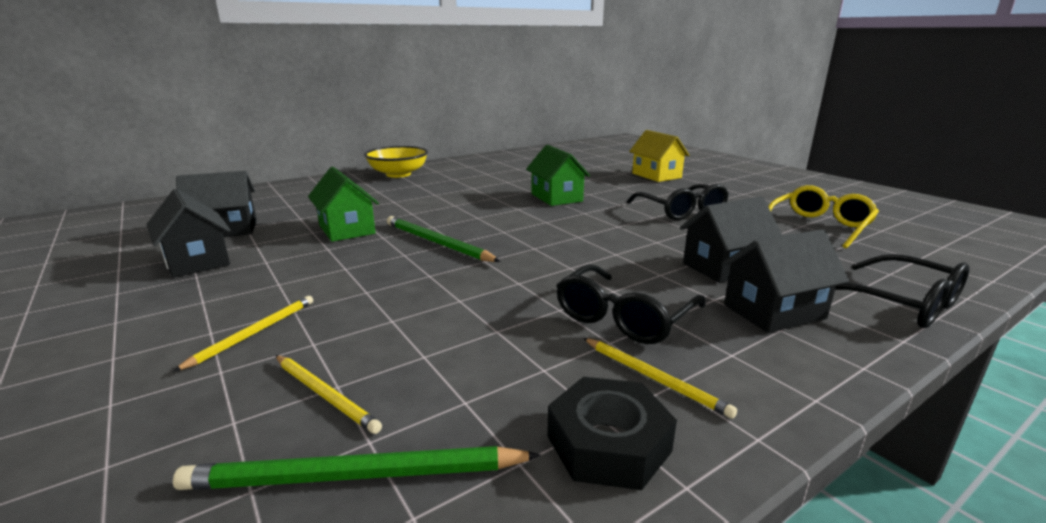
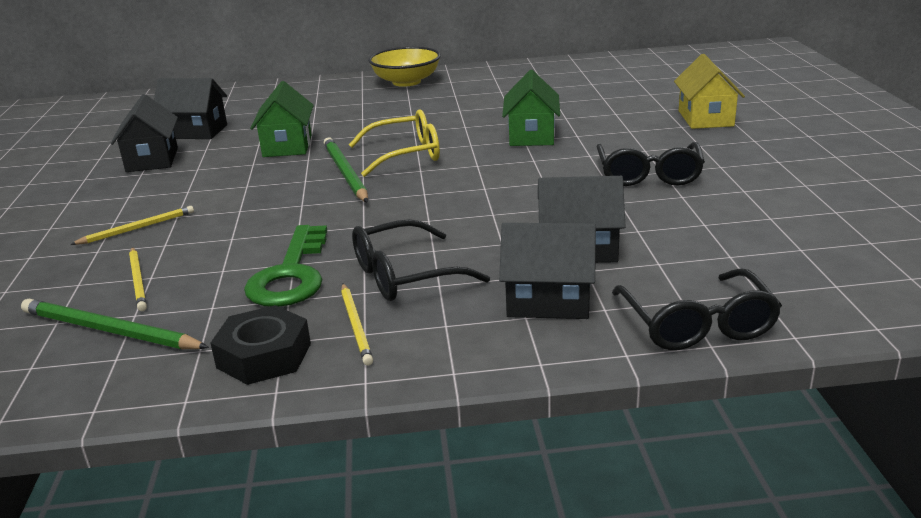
camera: 30 degrees right, 5 degrees up
yellow glasses [768,185,879,248] -> yellow glasses moved to [349,109,440,177]
none -> green key [244,225,327,307]

